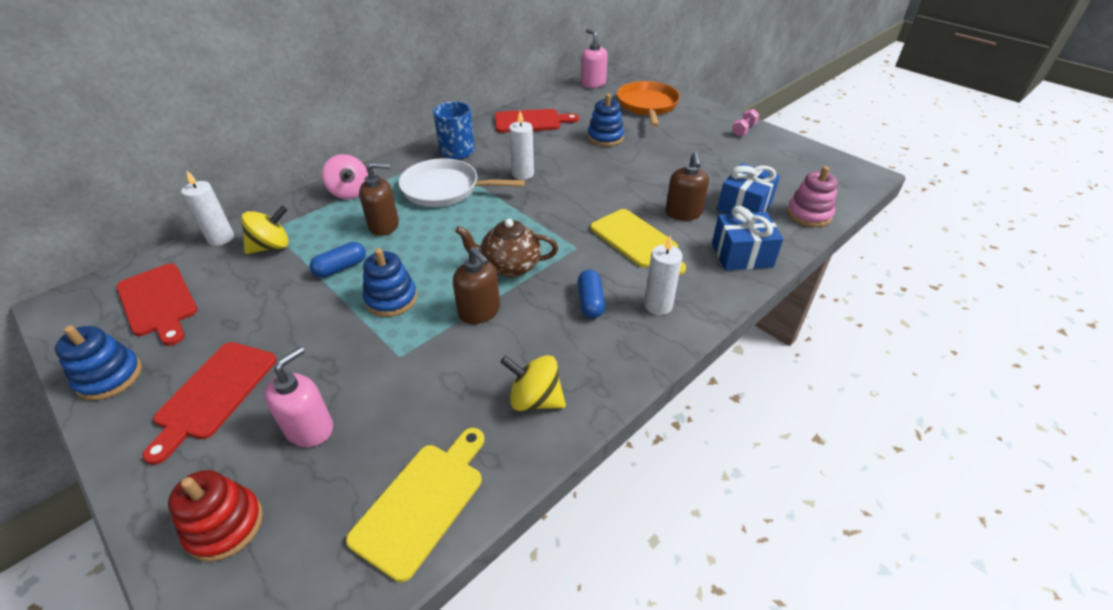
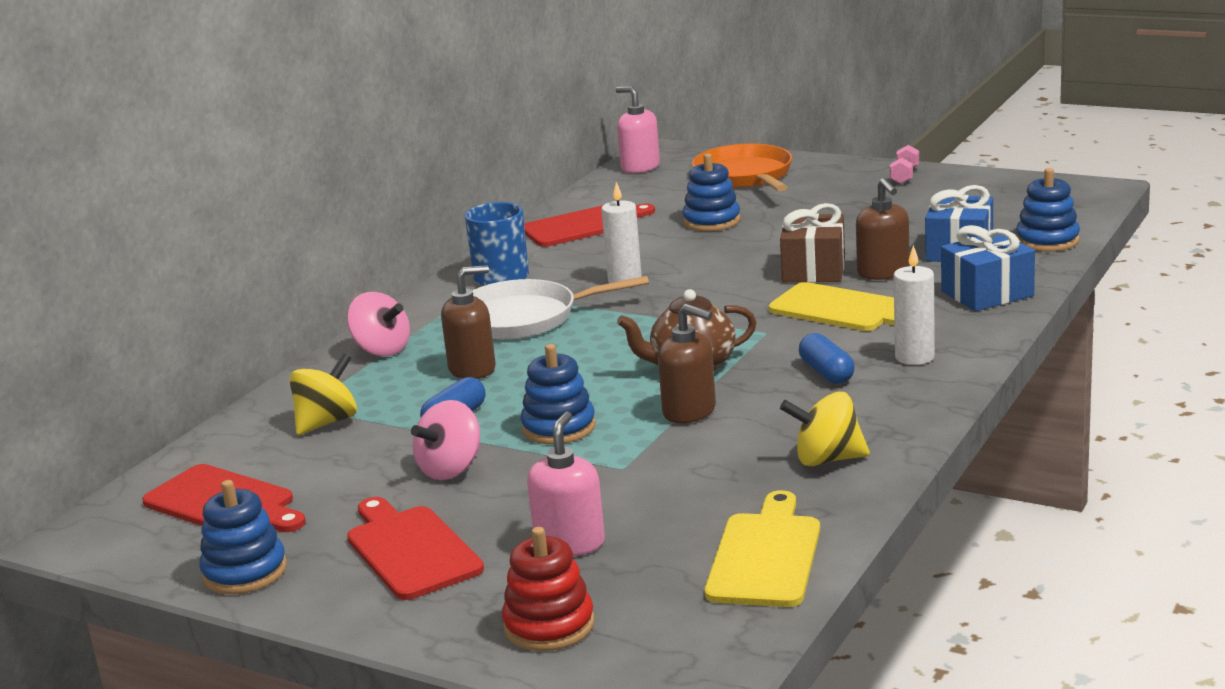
camera: 15 degrees left, 20 degrees down
red cutting board [143,342,277,465] -> red cutting board turned 150 degrees clockwise [347,497,484,600]
white candle [181,171,234,246] -> none
pink stacking toy [787,166,838,227] -> blue stacking toy [1016,168,1080,252]
none -> pink spinning top [411,400,480,480]
none -> brown gift [780,203,845,282]

